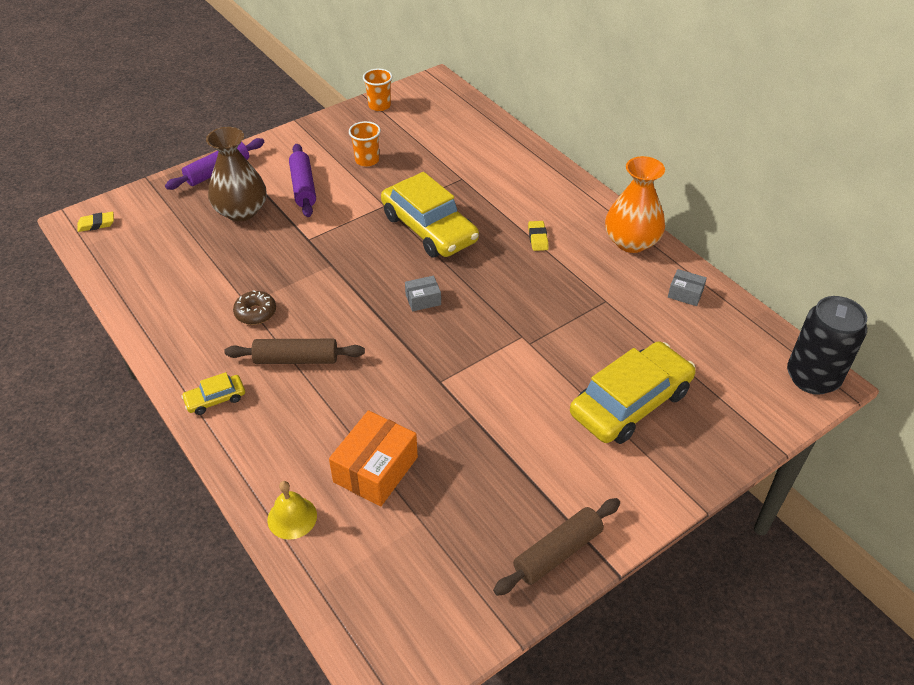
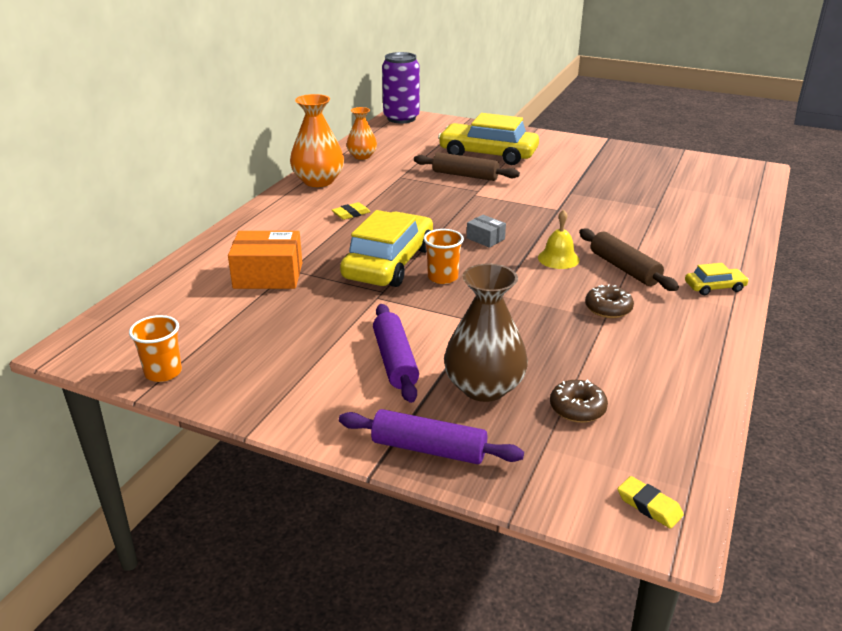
camera: 120 degrees left, 15 degrees down
yellow car [181,372,245,415] -> yellow car turned 45 degrees counterclockwise [685,263,749,295]
yellow bell [268,481,317,540] -> yellow bell moved to [538,210,580,269]
purple rolling pin [289,144,316,217] -> purple rolling pin turned 60 degrees counterclockwise [373,304,419,403]
orange box [329,410,418,507] -> orange box moved to [228,231,302,289]
orange cup [349,121,381,167] -> orange cup moved to [424,229,464,284]
brown rolling pin [493,498,620,596] -> brown rolling pin moved to [414,152,520,181]
grey box [668,269,707,306] -> orange vase [346,107,377,160]
black can [787,296,867,395] -> purple can [382,52,420,123]
none -> brown donut [550,380,608,423]

